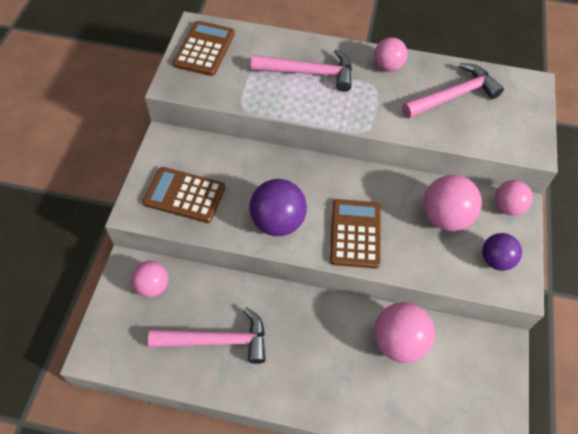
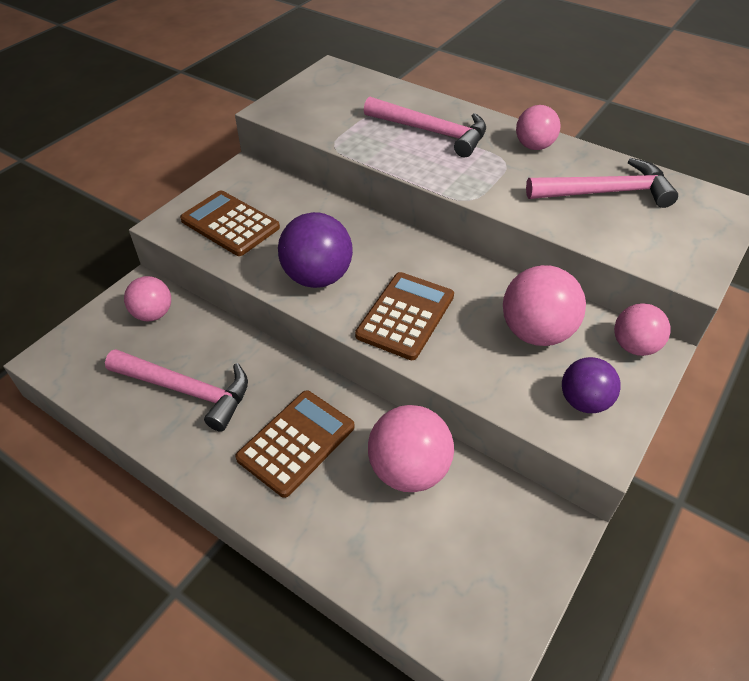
camera: 25 degrees right, 10 degrees down
brown calculator [173,21,235,76] -> brown calculator moved to [235,390,354,498]

